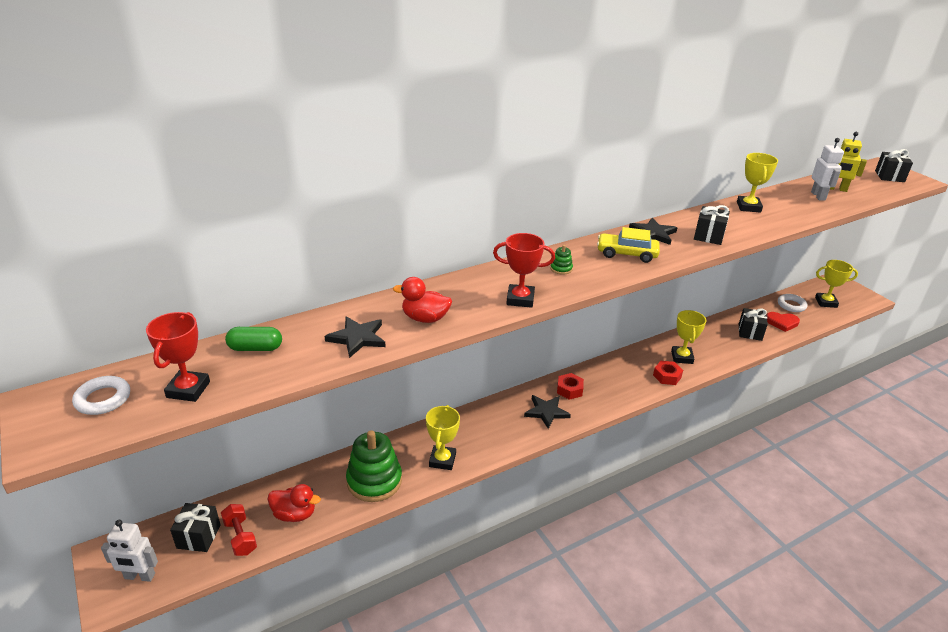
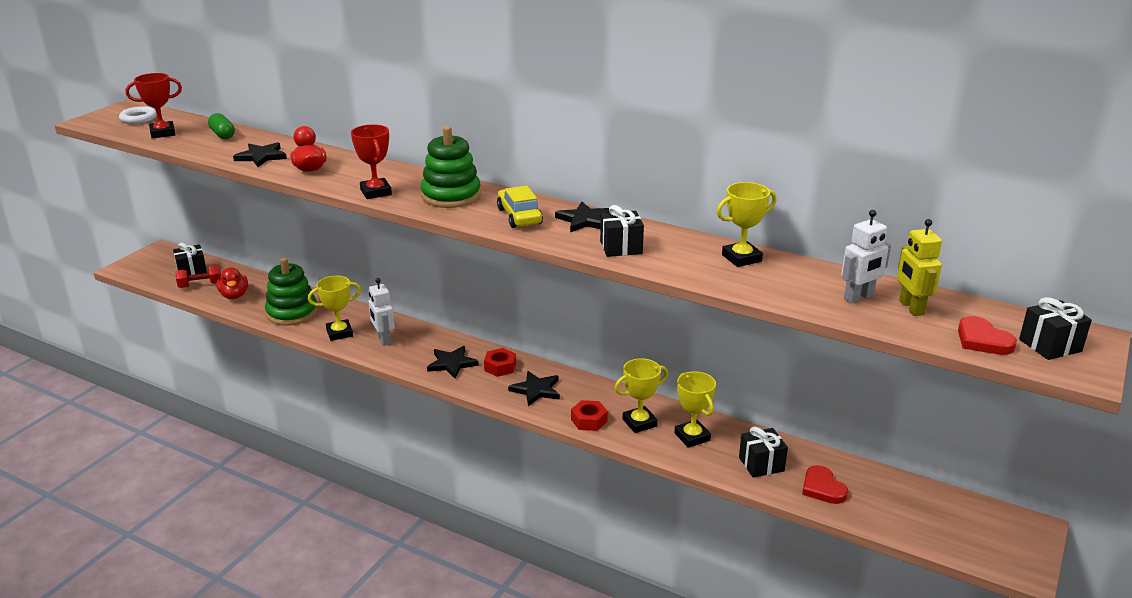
camera: 60 degrees right, 5 degrees down
white robot [101,520,158,582] -> white robot moved to [368,278,395,346]
red dumbbell [221,504,257,556] -> red dumbbell turned 45 degrees clockwise [176,266,221,288]
green stacking toy [550,245,573,275] -> green stacking toy [421,126,481,208], size x2.49
white ring [778,294,808,312] -> none
yellow trophy [815,260,858,308] -> yellow trophy moved to [674,371,716,448]
none -> black star [508,371,560,406]
none -> red heart [958,316,1017,355]

